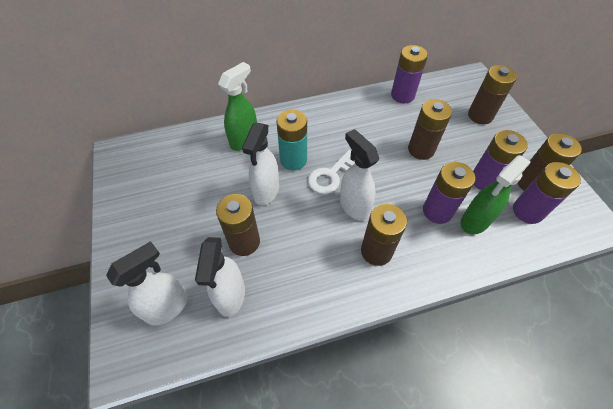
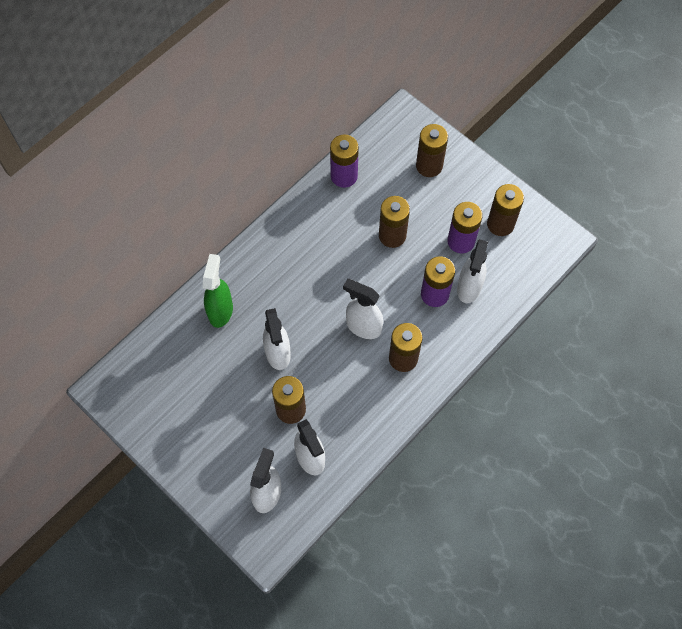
camera: 30 degrees left, 10 degrees up
turquoise battery [276,110,307,171] -> none
white key [308,150,355,194] -> none
green spray bottle [461,155,531,234] -> white spray bottle [457,239,488,303]
purple battery [513,162,581,224] -> none

